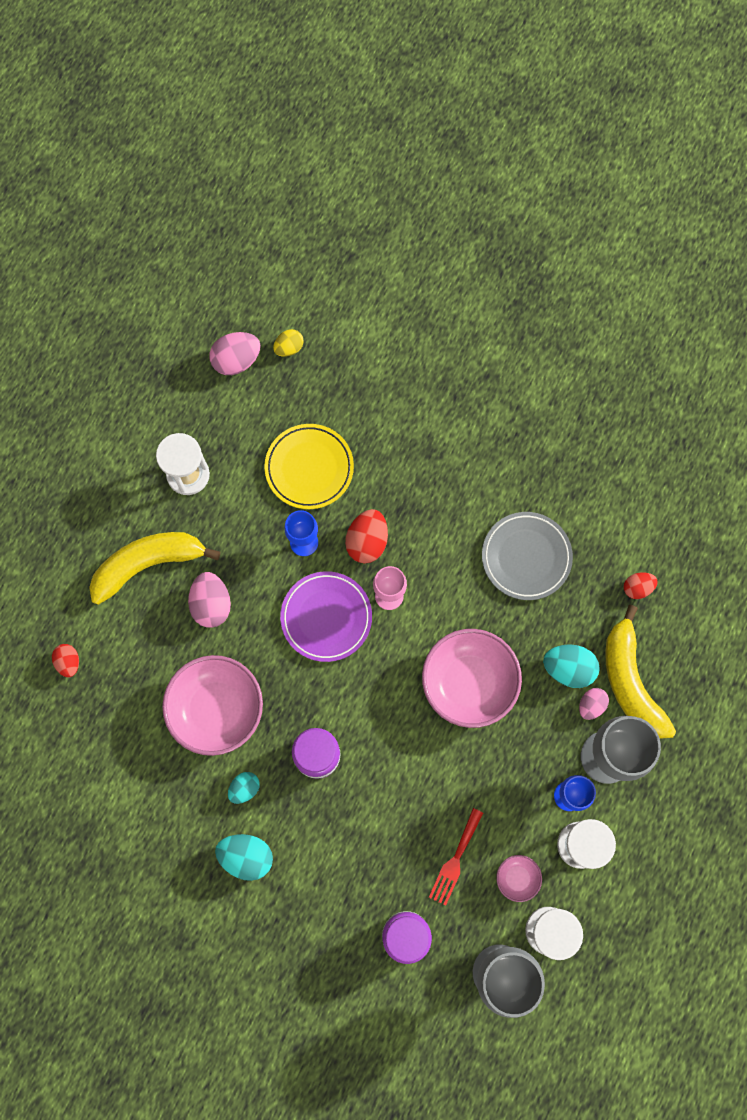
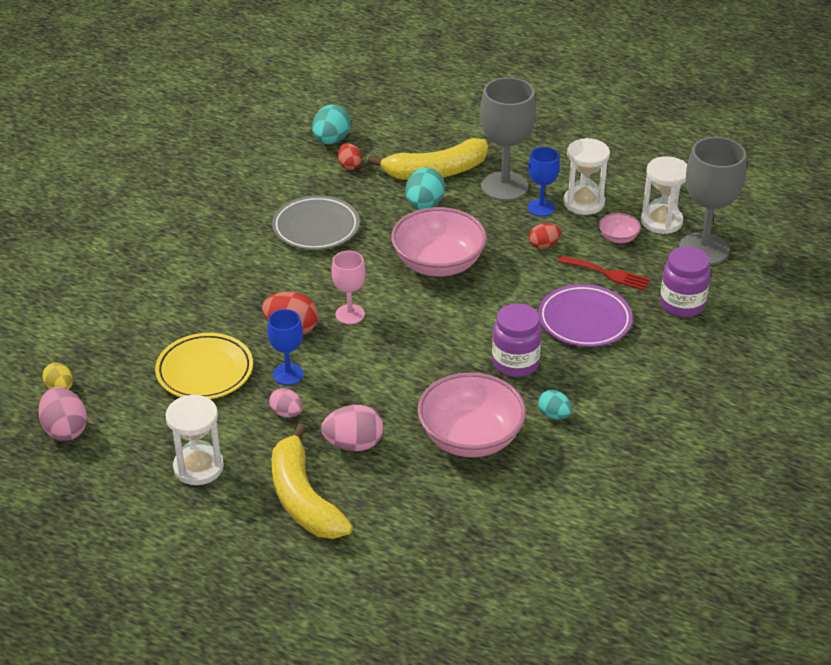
camera: 90 degrees left, 35 degrees down
red egg [52,644,79,678] -> red egg moved to [529,223,561,249]
turquoise egg [215,834,273,881] -> turquoise egg moved to [312,105,351,144]
purple plate [280,571,372,662] -> purple plate moved to [538,284,633,347]
pink egg [579,688,609,720] -> pink egg moved to [269,388,303,418]

